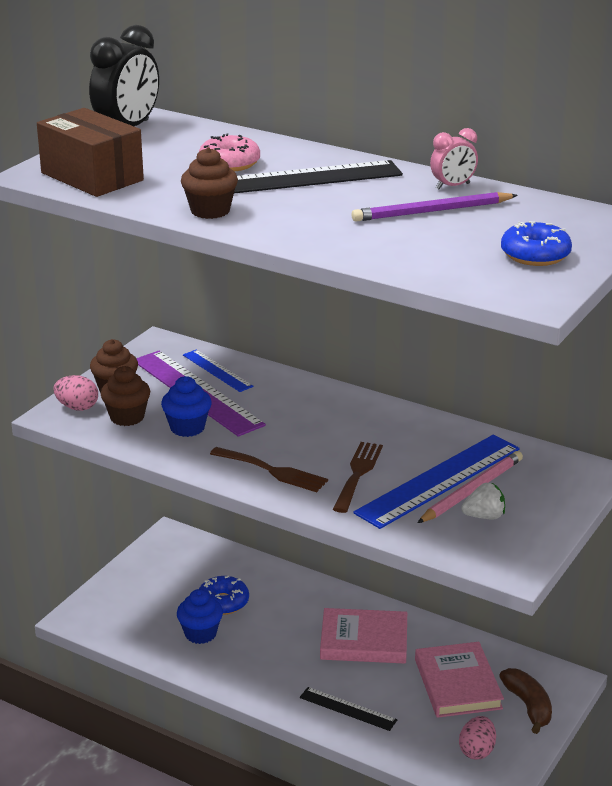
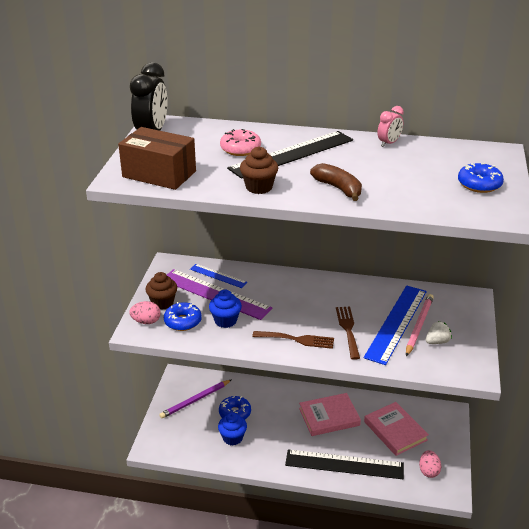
camera: 20 degrees left, 5 degrees up
brown cupcake [101,366,150,426] -> blue donut [164,302,202,331]
black ruler [300,687,397,731] -> black ruler [285,449,404,479], size x1.90
purple pencil [351,192,518,221] -> purple pencil moved to [159,380,231,419]
brown banana [499,668,552,734] -> brown banana moved to [310,163,362,201]

